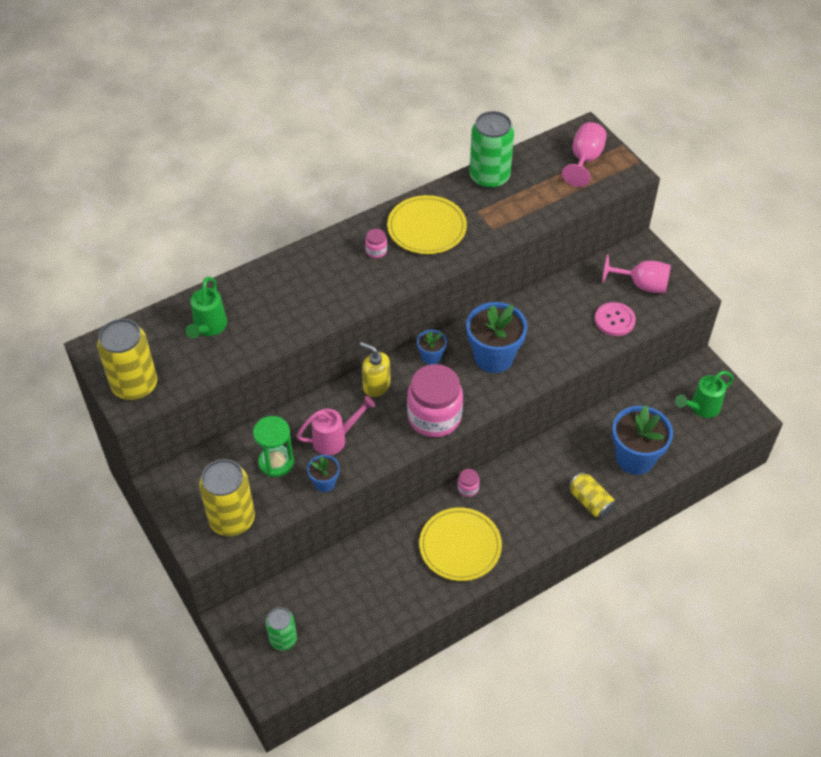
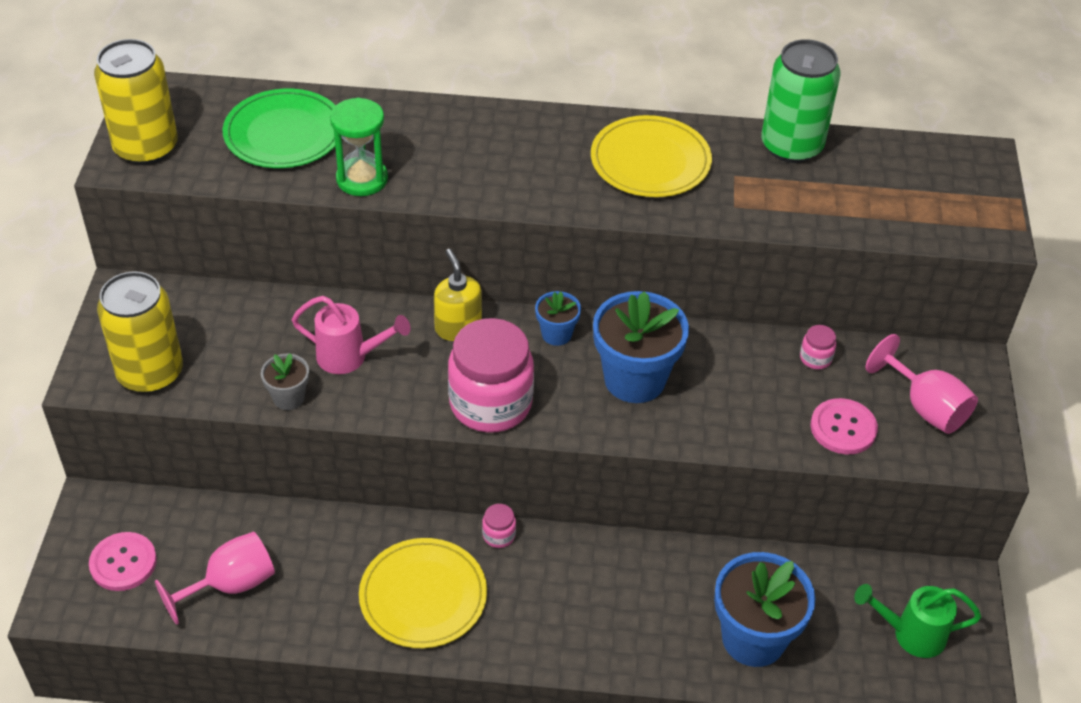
camera: 35 degrees right, 5 degrees down
green watering can [185,277,227,339] -> green plate [223,89,336,168]
green hourglass [253,416,294,477] -> green hourglass moved to [330,98,388,196]
green can [266,607,297,651] -> pink button [89,532,157,591]
blue flower pot [307,455,340,492] -> grey flower pot [261,353,309,410]
pink jar [365,229,387,258] -> pink jar moved to [800,325,836,369]
pink goblet [562,122,607,187] -> pink goblet moved to [155,532,275,625]
yellow can [568,472,615,518] -> none

